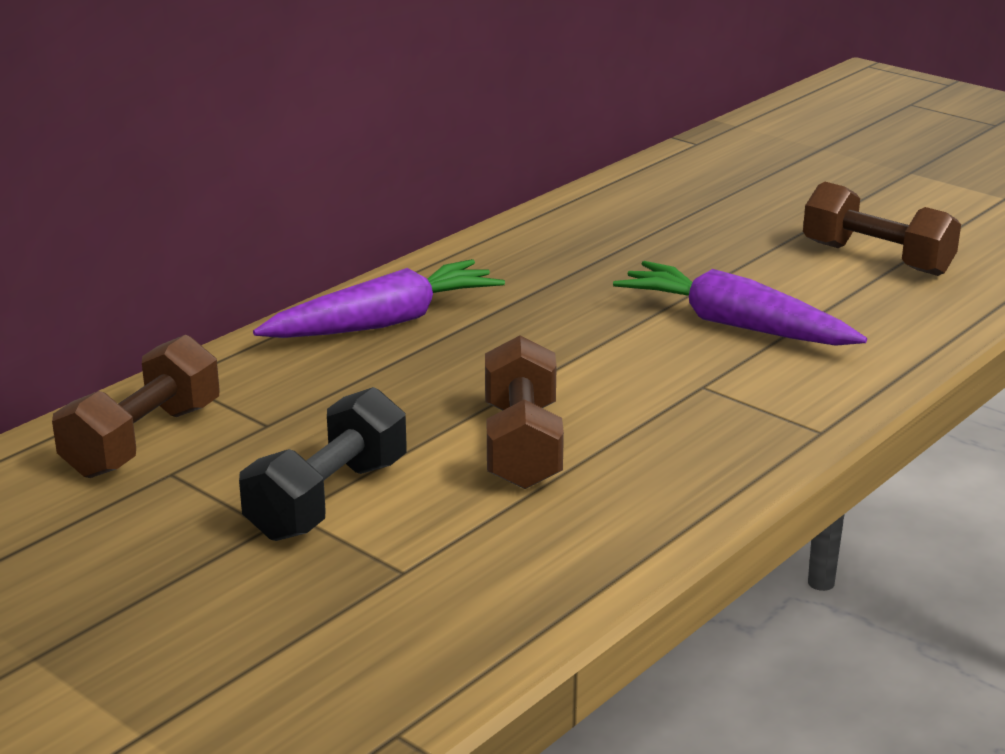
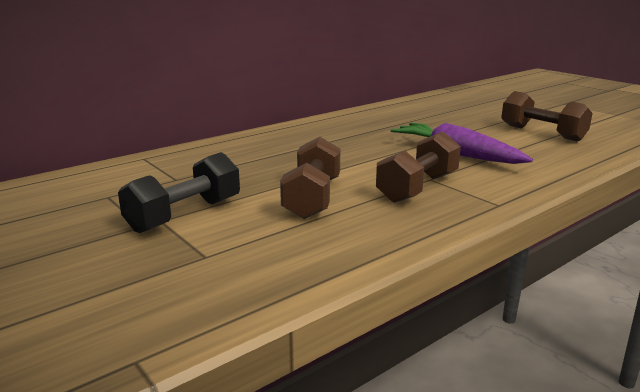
camera: 10 degrees right, 5 degrees down
brown dumbbell [52,335,219,478] -> brown dumbbell moved to [376,132,461,203]
purple carrot [253,259,505,338] -> none

